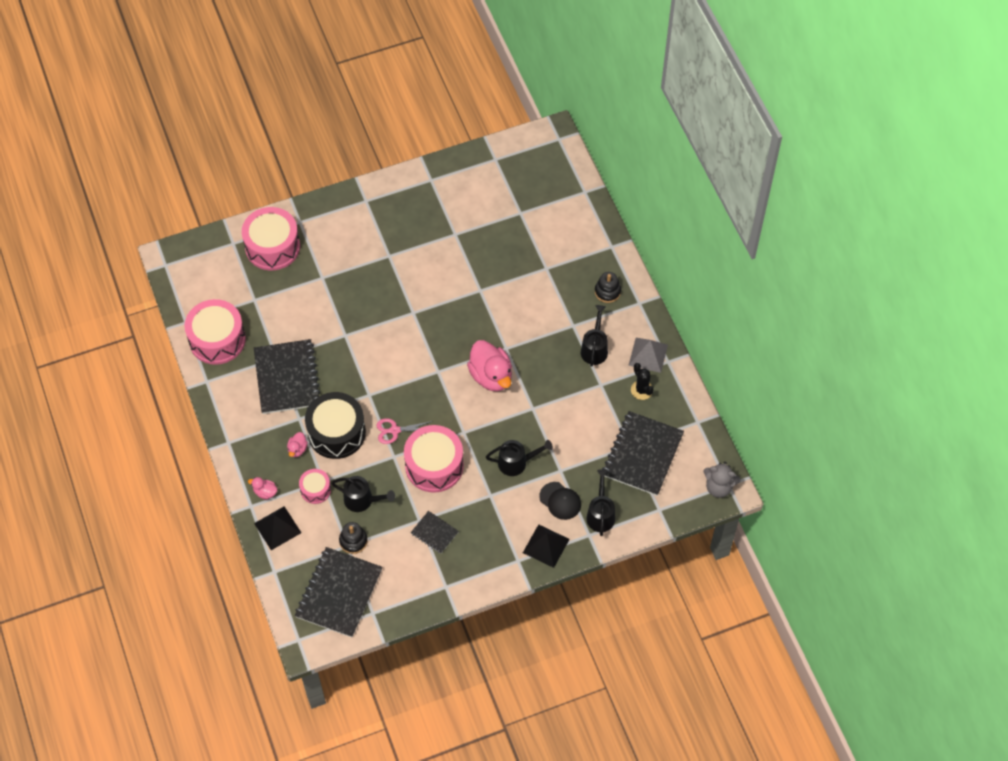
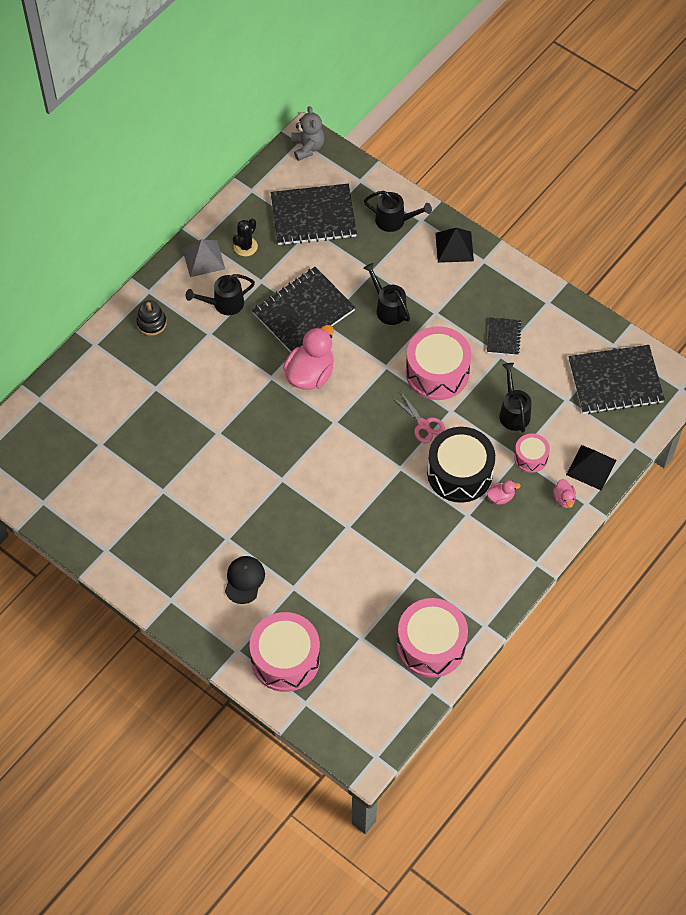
camera: 120 degrees left, 0 degrees up
black notebook [254,339,320,414] -> black notebook moved to [252,267,356,352]
black stacking toy [339,522,368,554] -> none
black cap [539,482,581,520] -> black cap moved to [225,556,265,604]
black watering can [586,469,615,536] -> black watering can turned 135 degrees counterclockwise [364,191,432,232]

